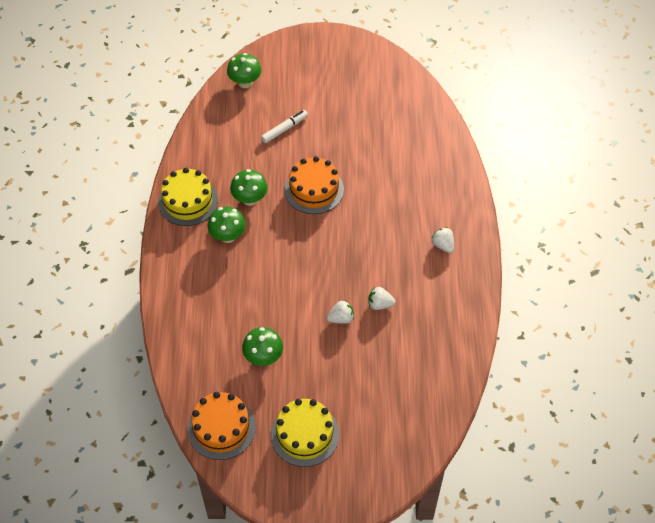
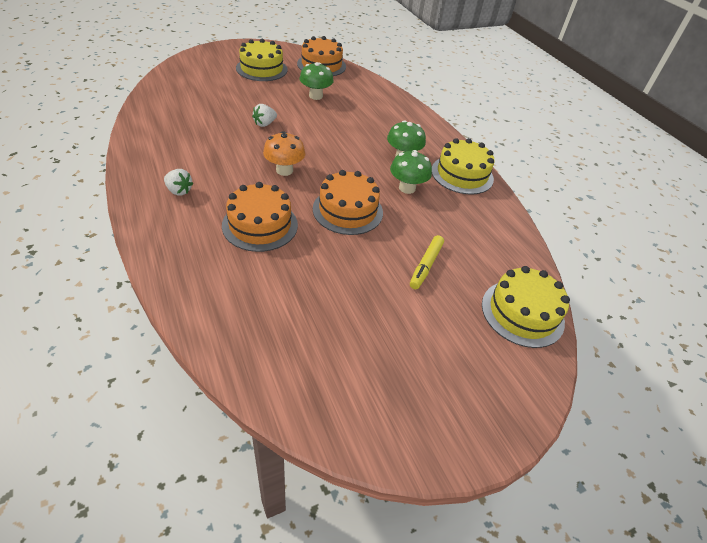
camera: 150 degrees right, 10 degrees down
green mushroom [227,53,262,88] -> yellow cake [482,266,570,348]
white marker [261,110,308,143] -> yellow marker [410,235,444,289]
white strawberry [368,287,396,310] -> none
none -> orange cake [222,182,298,252]
none -> orange mushroom [263,131,305,176]

